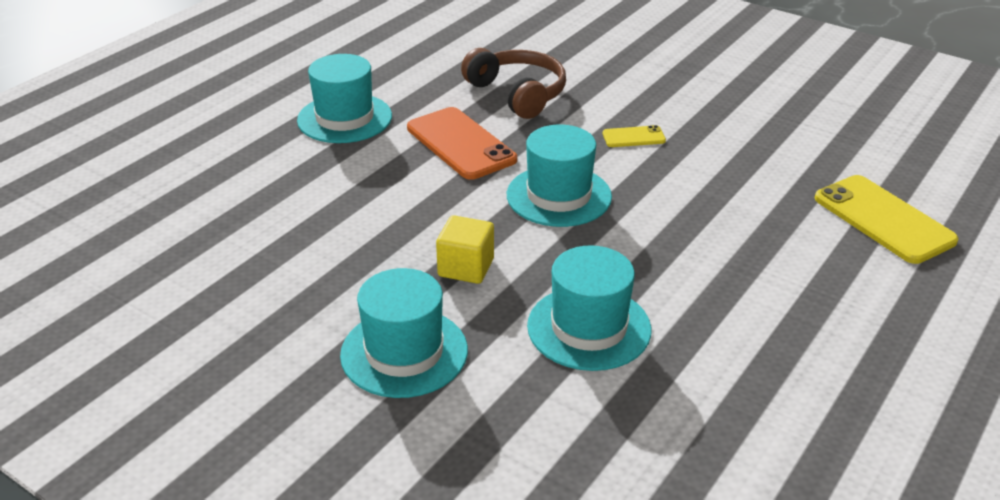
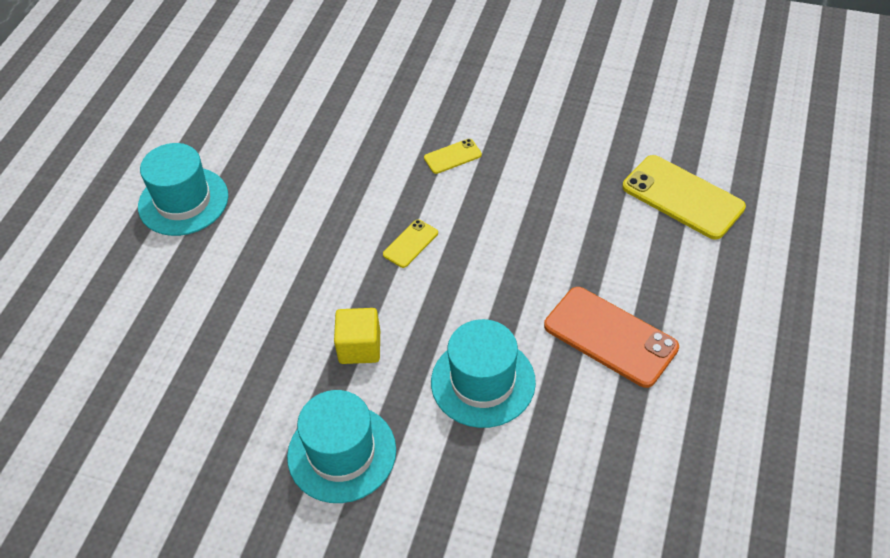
camera: 15 degrees left, 15 degrees up
orange phone [407,107,517,180] -> orange phone moved to [544,287,679,388]
brown headphones [461,48,566,119] -> none
turquoise hat [507,125,612,227] -> yellow phone [383,220,438,268]

